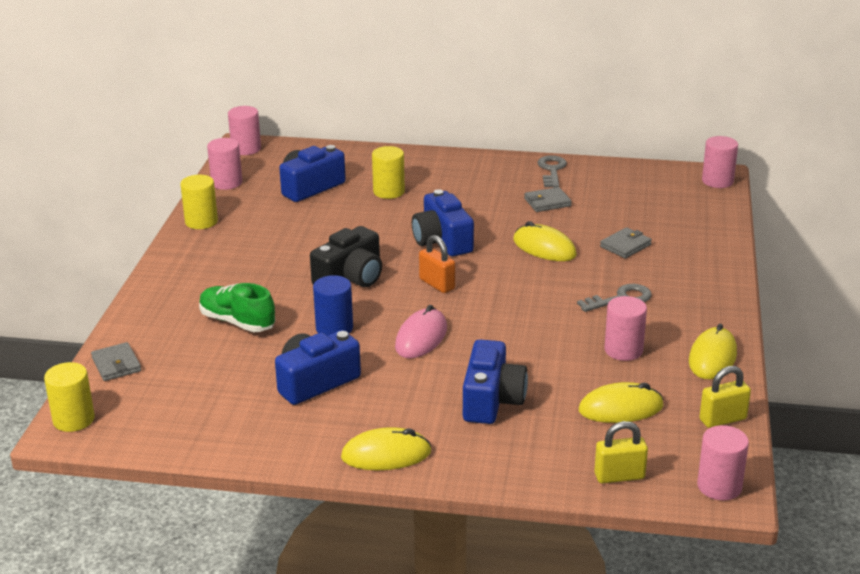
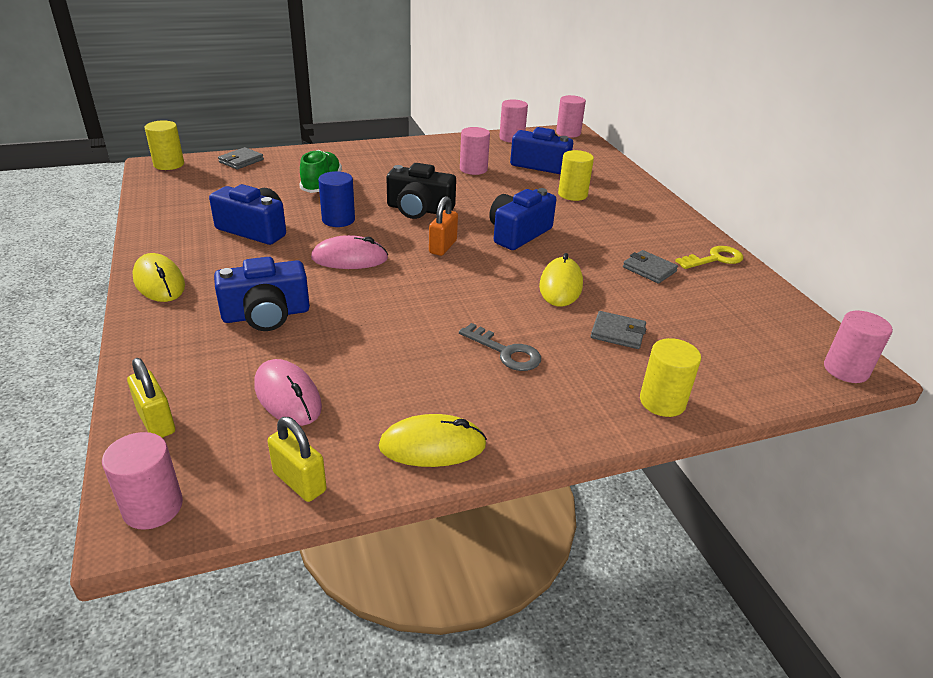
camera: 60 degrees right, 5 degrees up
yellow cylinder [180,175,218,229] -> yellow cylinder moved to [640,338,701,417]
grey key [538,155,567,188] -> yellow key [675,246,743,269]
yellow mouse [579,382,664,423] -> pink mouse [254,359,322,426]
pink cylinder [605,296,647,361] -> pink cylinder moved to [460,127,490,175]

